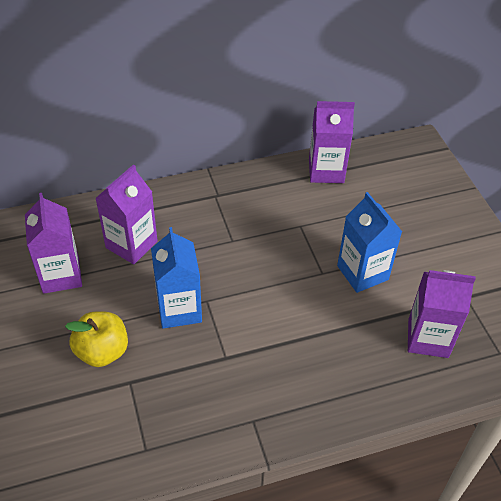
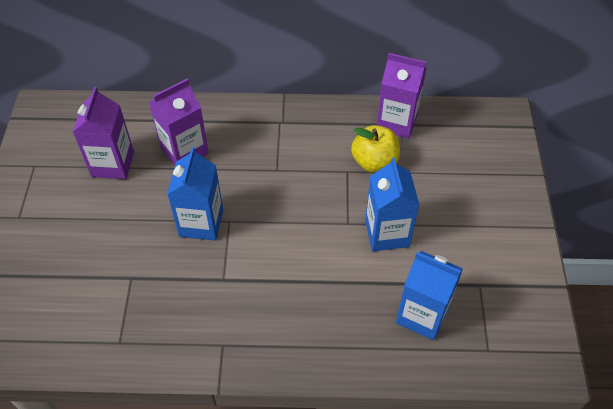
camera: 20 degrees right, 5 degrees up
yellow apple [65,311,128,367] -> yellow apple moved to [351,125,400,173]
purple carton [408,270,476,358] -> blue carton [396,251,463,340]

